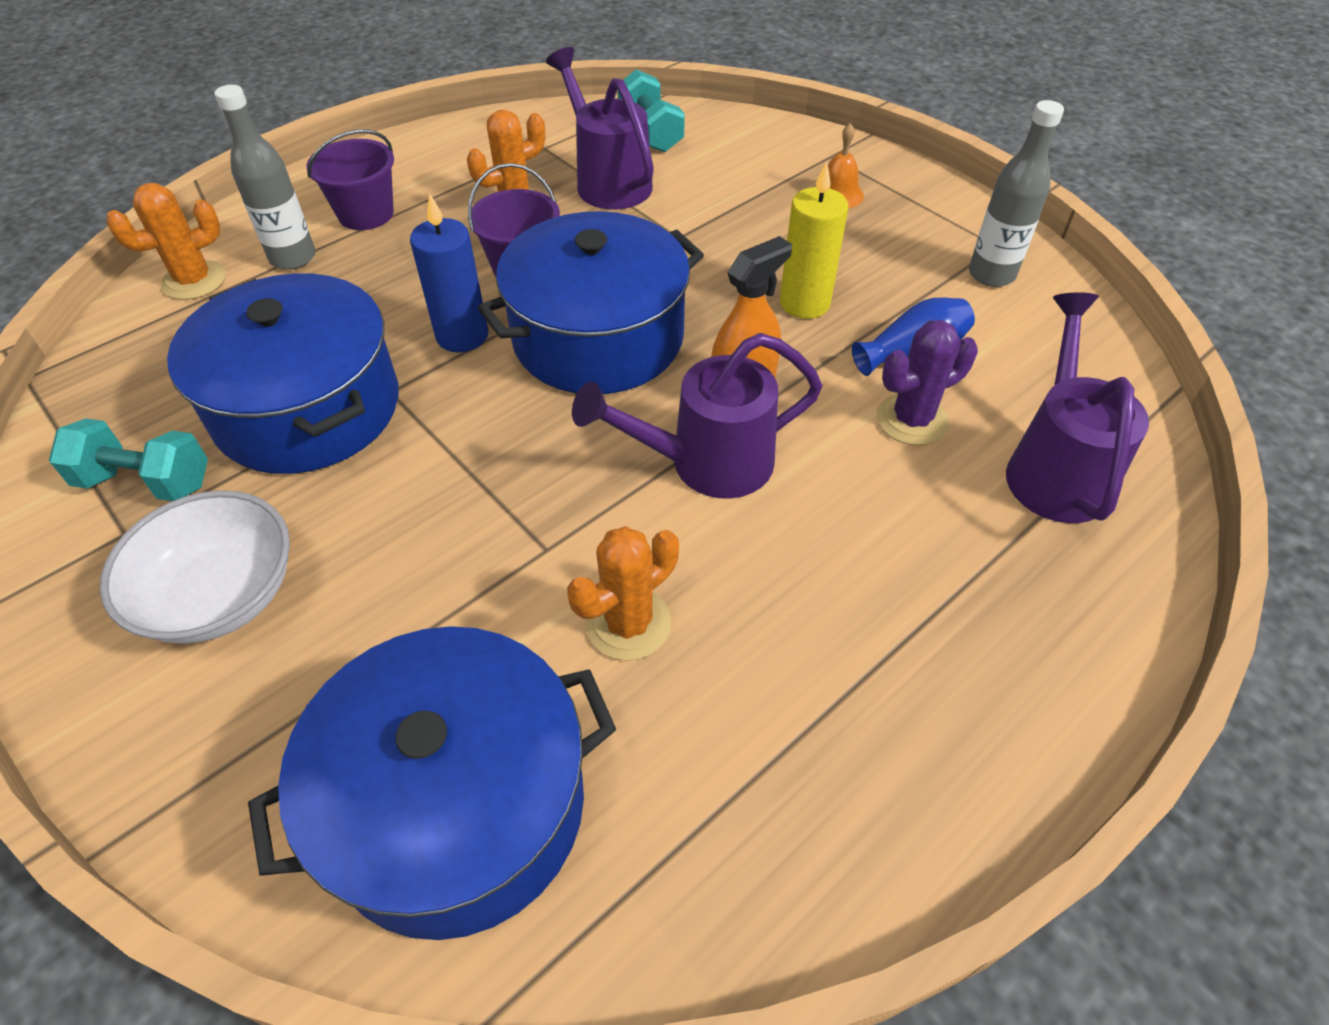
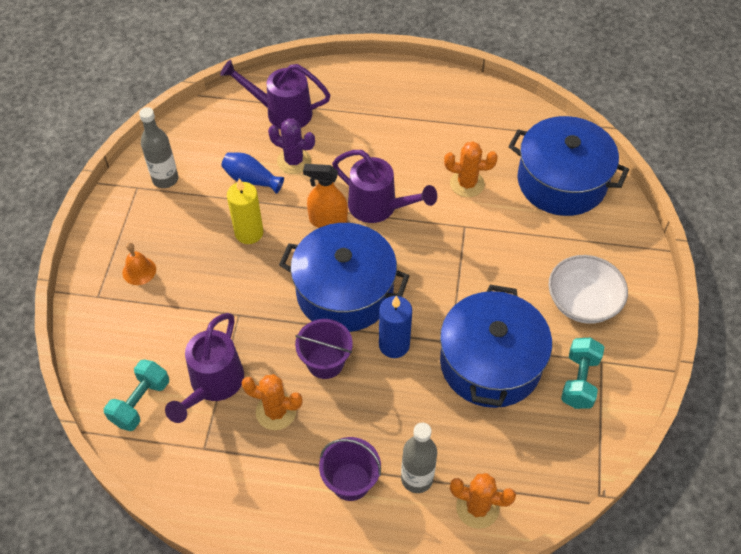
camera: 130 degrees left, 5 degrees up
turquoise dumbbell [49,418,208,501] -> turquoise dumbbell turned 45 degrees clockwise [561,338,604,409]
purple watering can [1006,292,1149,523] -> purple watering can turned 45 degrees clockwise [220,60,331,129]

